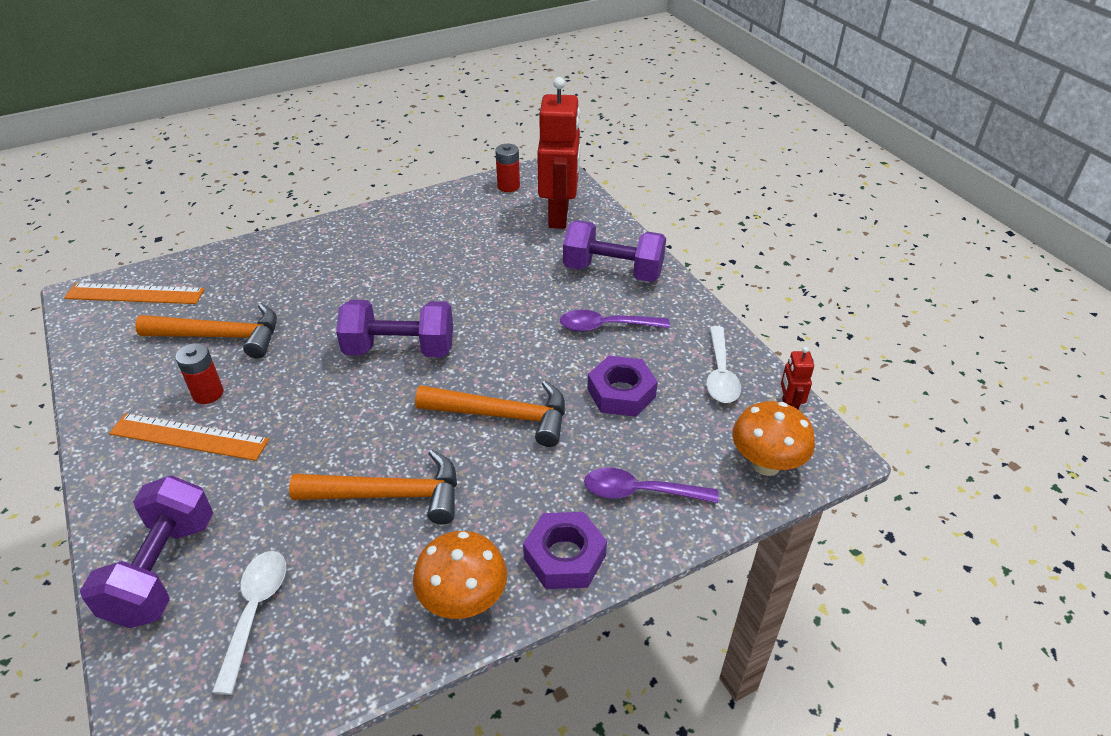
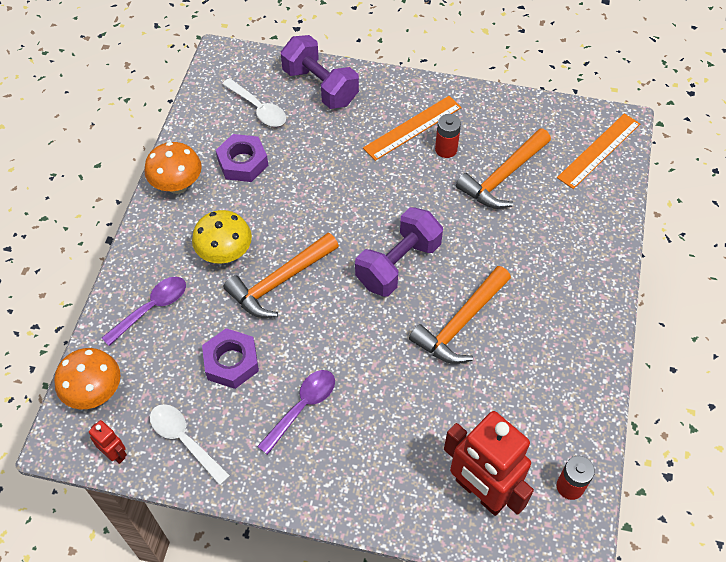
camera: 130 degrees right, 15 degrees up
orange hammer [289,449,457,524] -> orange hammer moved to [409,266,511,364]
purple nut [523,512,607,589] -> purple nut moved to [216,134,268,182]
purple dumbbell [563,220,666,282] -> none
none -> yellow mushroom [192,210,252,264]

